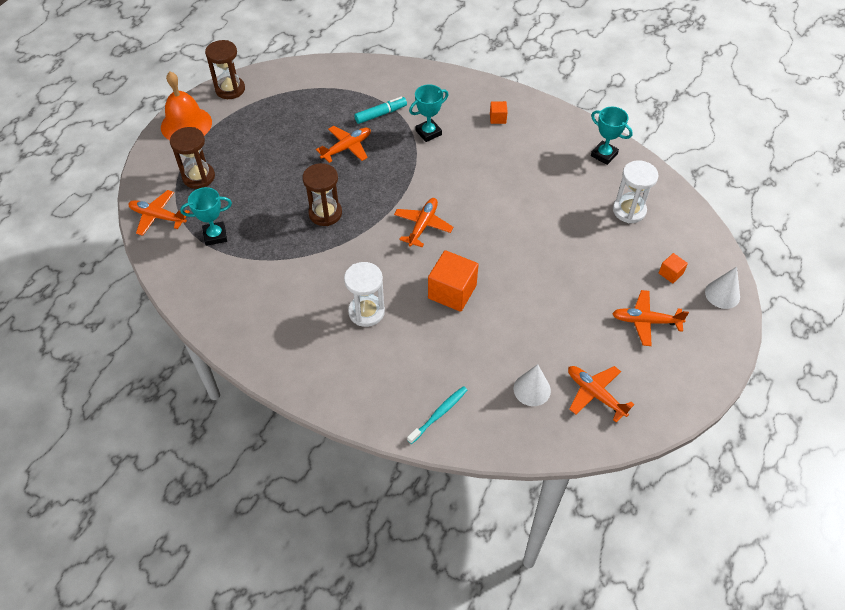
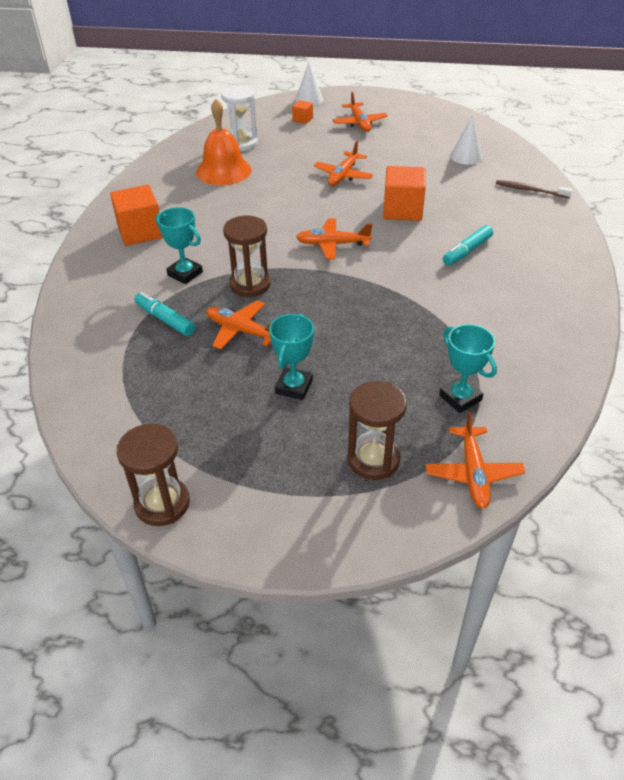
camera: 110 degrees left, 10 degrees down
orange bell [161,72,212,140] -> orange bell moved to [196,99,251,185]
brown hourglass [303,163,342,226] -> brown hourglass moved to [223,215,271,297]
white hourglass [344,262,385,327] -> turquoise marker [443,225,493,265]
turquoise toothbrush [407,386,467,444] -> brown toothbrush [496,180,572,198]
orange cube [490,101,508,124] -> orange cube [110,185,163,246], size x2.03
orange plane [568,366,635,423] -> orange plane moved to [314,141,373,186]
turquoise trophy [591,107,633,165] -> turquoise trophy moved to [269,314,314,400]

